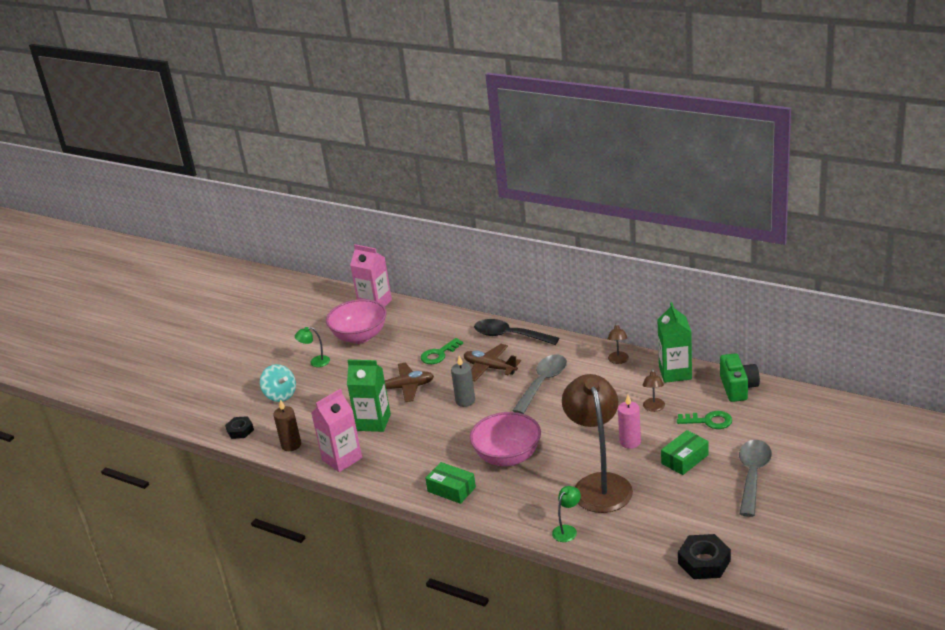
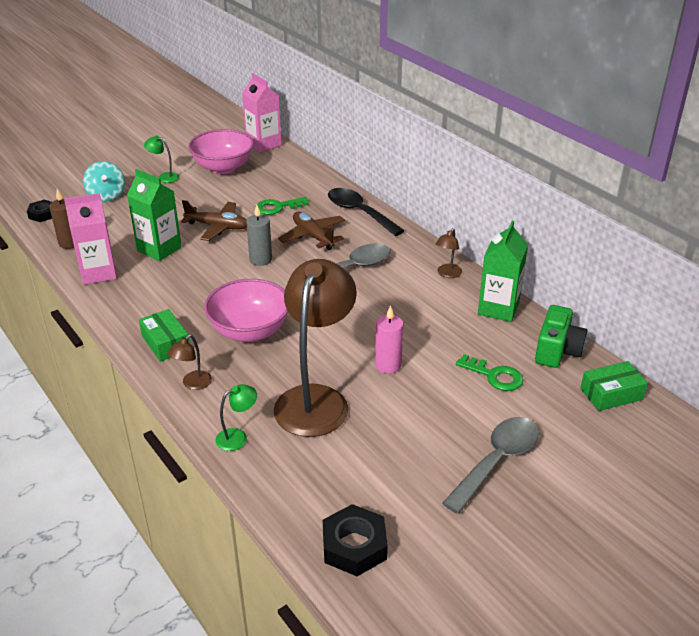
camera: 20 degrees right, 5 degrees up
brown lamp [643,369,665,412] -> brown lamp moved to [168,334,212,390]
green box [661,430,709,475] -> green box moved to [580,361,648,411]

